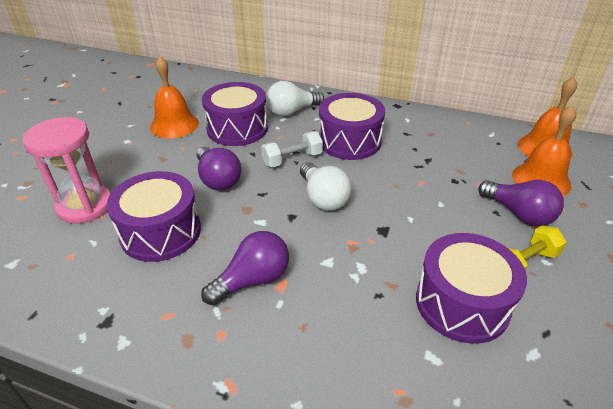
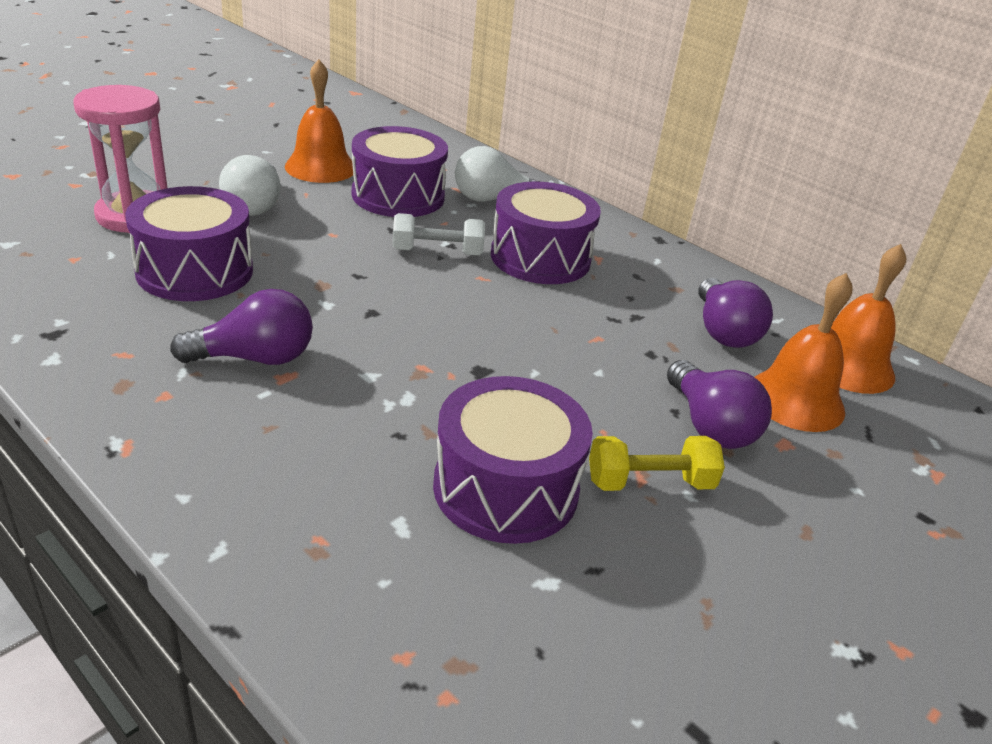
camera: 20 degrees right, 5 degrees down
purple light bulb [197,147,241,190] -> purple light bulb moved to [698,278,773,348]
white light bulb [300,162,352,211] -> white light bulb moved to [219,155,281,216]

